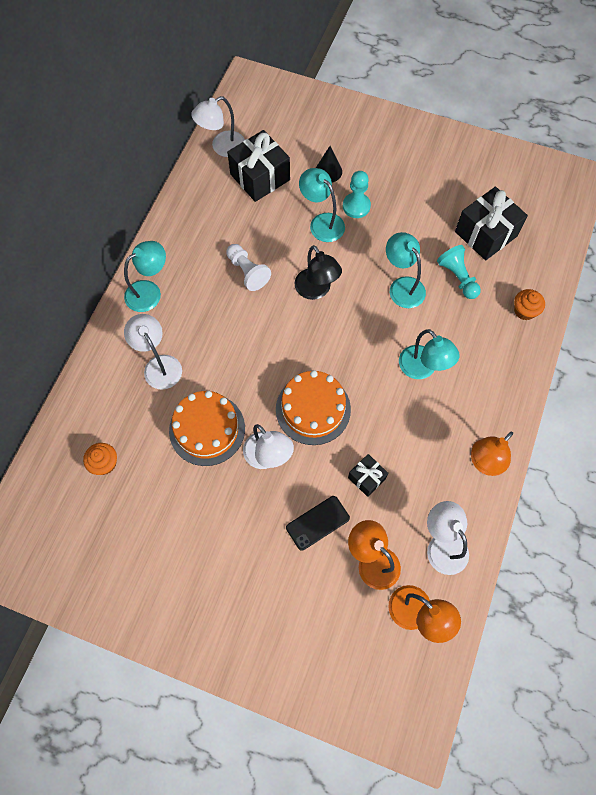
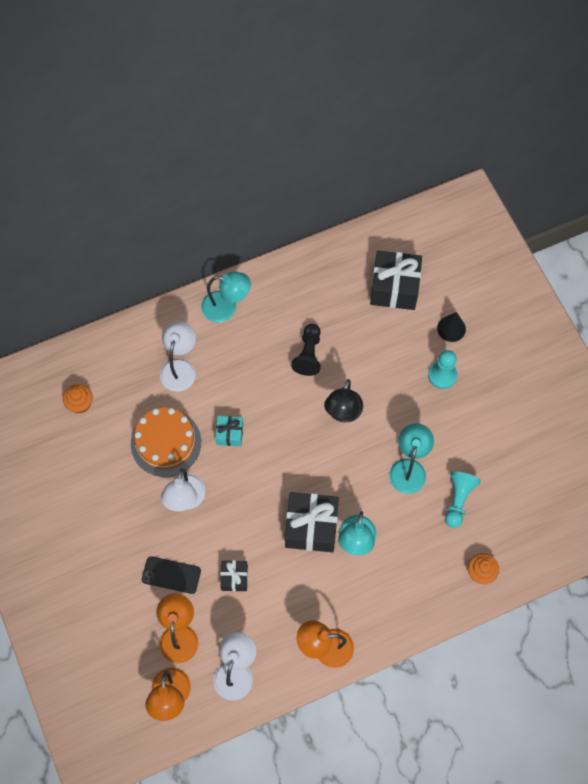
camera: 45 degrees right, 0 degrees up
white lamp [191,96,245,157] -> none
white pawn [226,244,271,291] -> black pawn [291,324,321,376]
orange cake [276,370,351,445] -> none
turquoise lamp [299,168,345,242] -> none
black gift [455,187,528,260] -> black gift moved to [285,492,339,553]
none -> turquoise gift [215,416,243,446]

